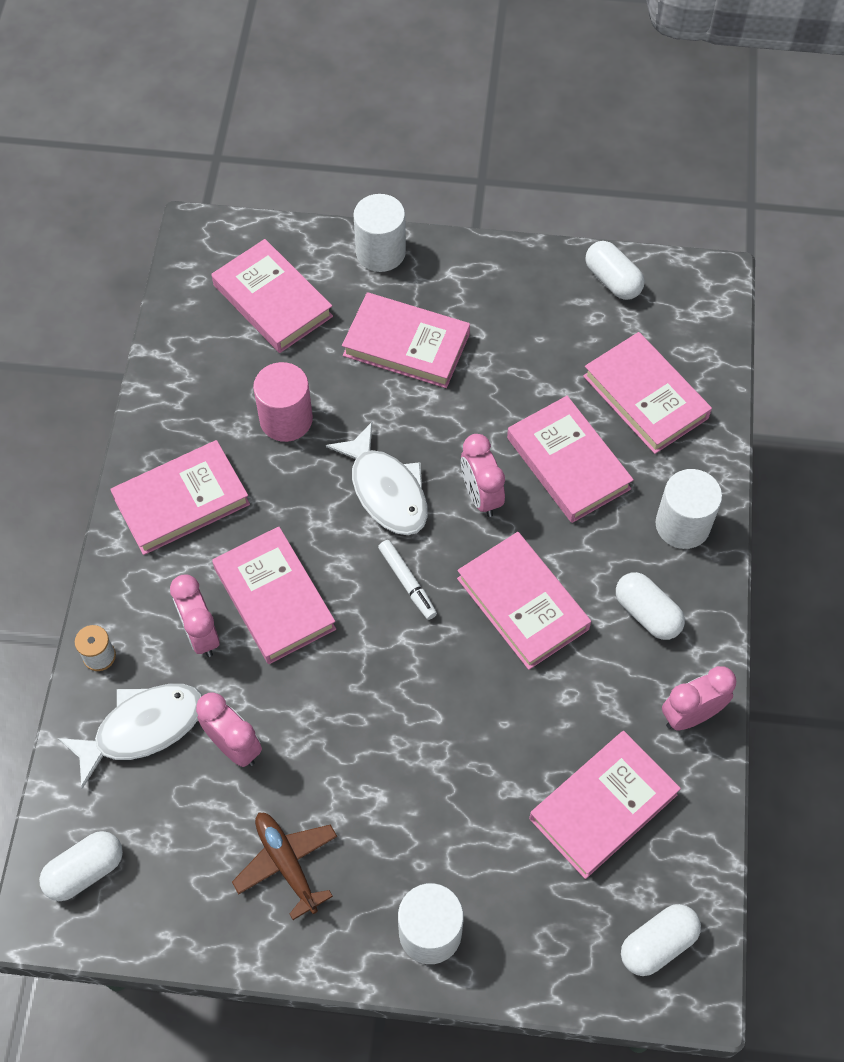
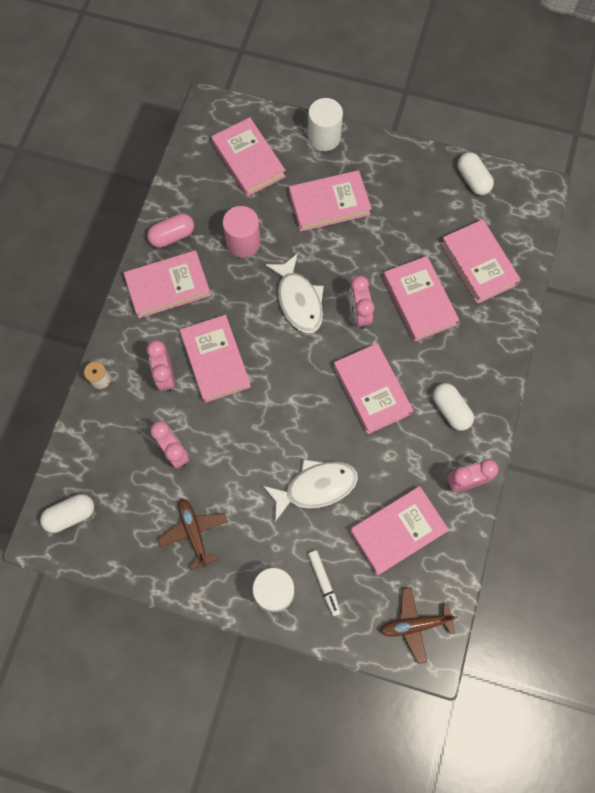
camera: 10 degrees right, 10 degrees up
white fish [58,684,202,789] -> white fish moved to [263,459,358,522]
pink book [342,292,470,388] -> pink book turned 45 degrees counterclockwise [289,170,372,232]
white marker [378,540,437,620] -> white marker moved to [308,550,341,616]
white capsule [621,904,701,976] -> brown plane [380,587,458,664]
white cylinder [656,469,722,549] -> none
none -> pink capsule [147,213,194,248]

